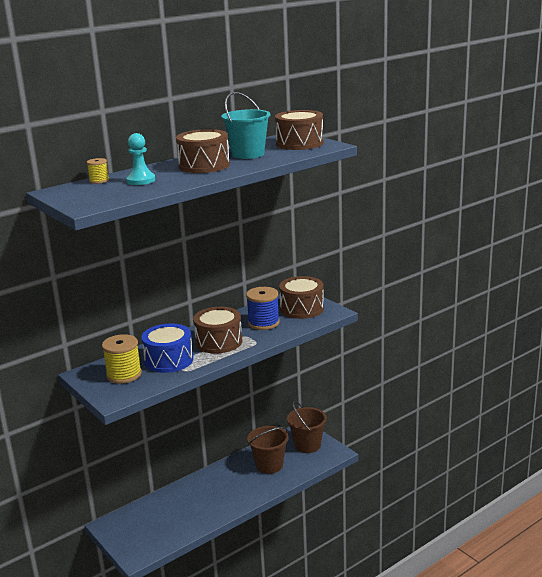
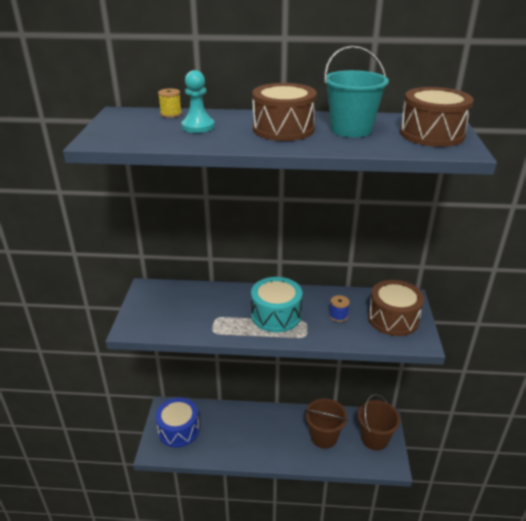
camera: 40 degrees right, 10 degrees up
yellow spool [102,334,142,384] -> none
blue drum [141,323,193,373] -> blue drum moved to [156,398,199,448]
brown drum [193,307,242,354] -> turquoise drum [251,277,302,332]
blue spool [246,287,280,330] -> blue spool [329,295,350,322], size x0.53

